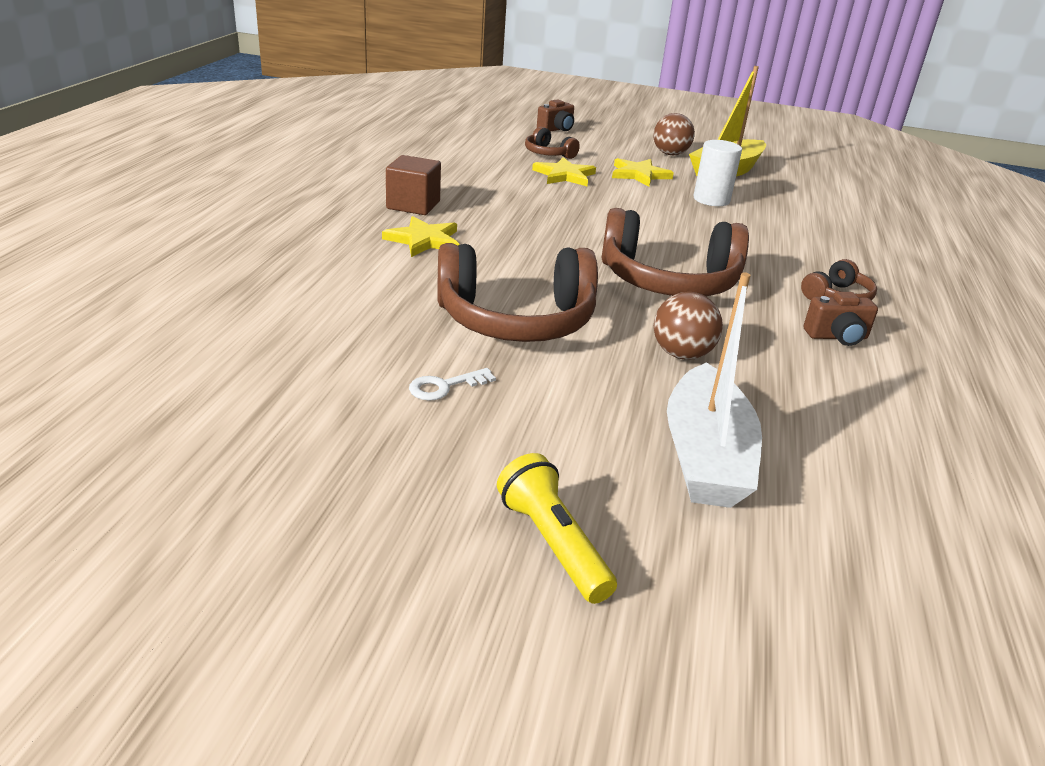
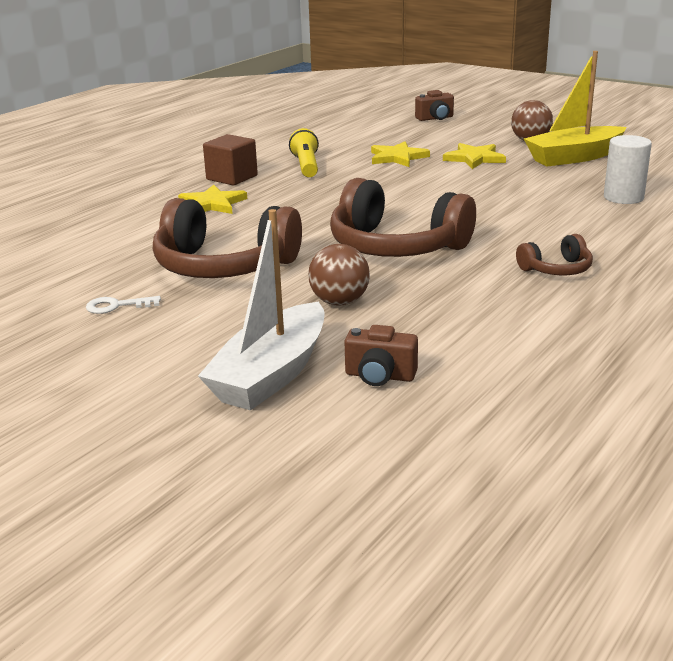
camera: 25 degrees right, 5 degrees down
yellow flashlight [497,453,617,604] -> yellow flashlight moved to [289,128,319,177]
brown headphones [525,127,580,159] -> none
white cylinder [693,140,742,206] -> white cylinder moved to [604,135,652,204]
brown camera [804,292,878,346] -> brown camera moved to [344,325,418,386]

